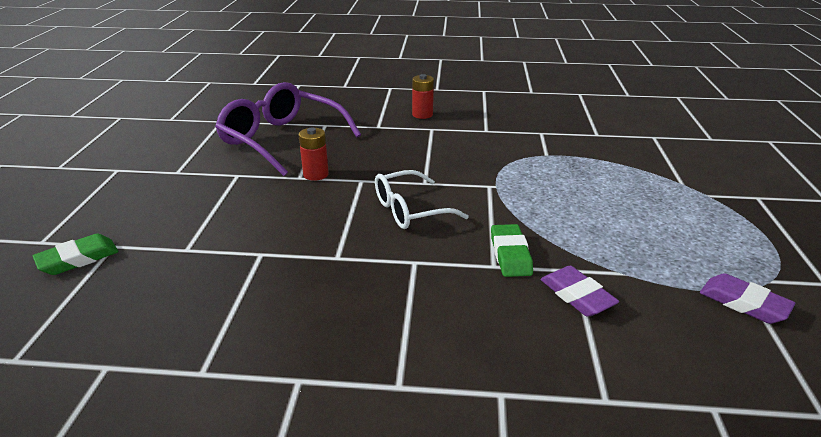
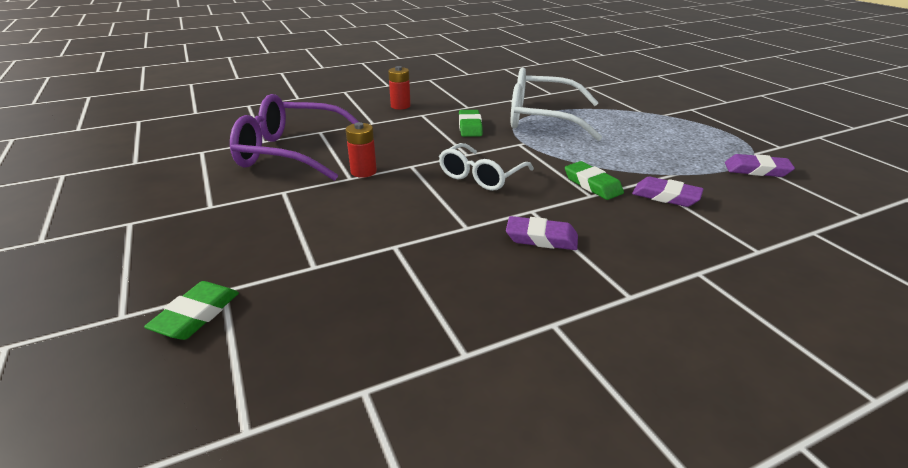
camera: 30 degrees left, 0 degrees up
none -> green eraser [459,110,483,137]
none -> purple eraser [506,216,578,250]
none -> white glasses [511,67,602,141]

